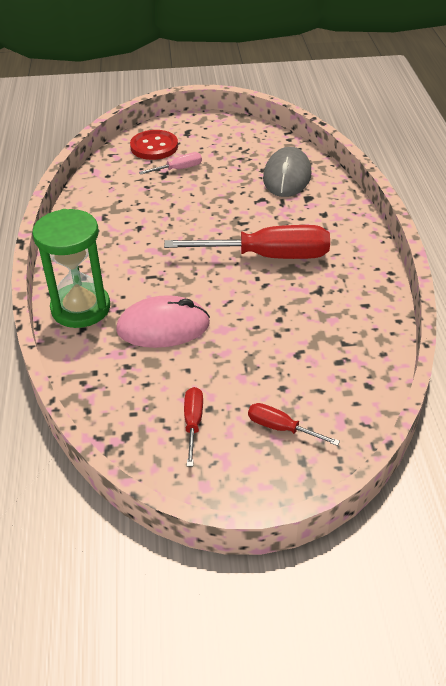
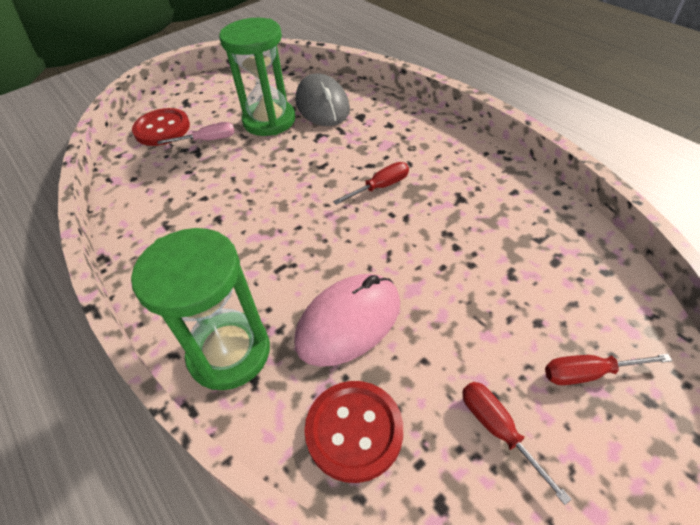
camera: 30 degrees left, 5 degrees up
pink screwdriver [139,152,202,175] -> pink screwdriver turned 45 degrees clockwise [157,122,235,144]
red screwdriver [164,225,330,259] -> red screwdriver [333,162,409,205], size x0.46
none -> green hourglass [219,18,296,136]
none -> red button [304,381,403,483]

